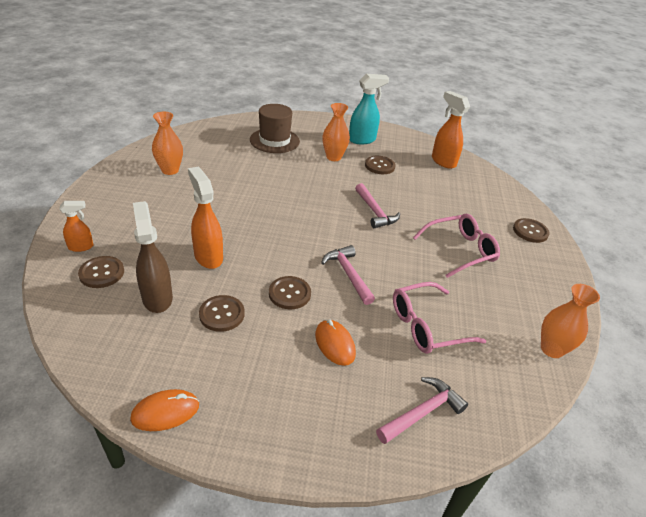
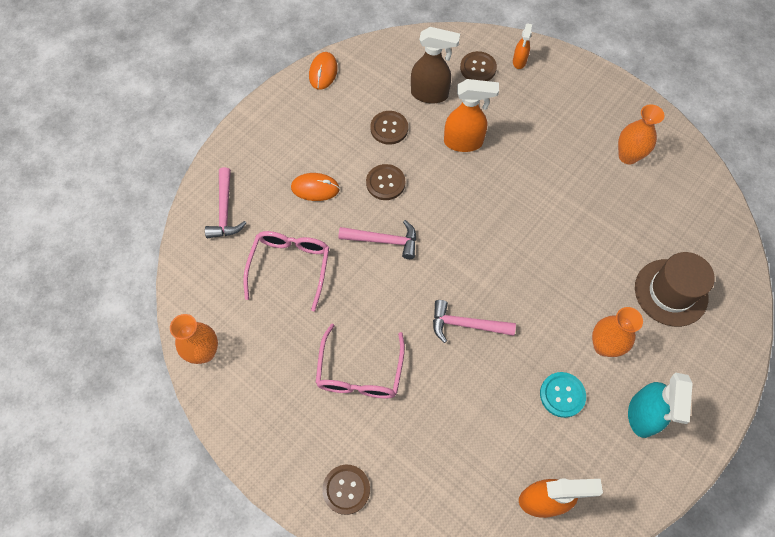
camera: 125 degrees right, 25 degrees up
brown button [365,156,396,174] -> turquoise button [540,372,586,418]

